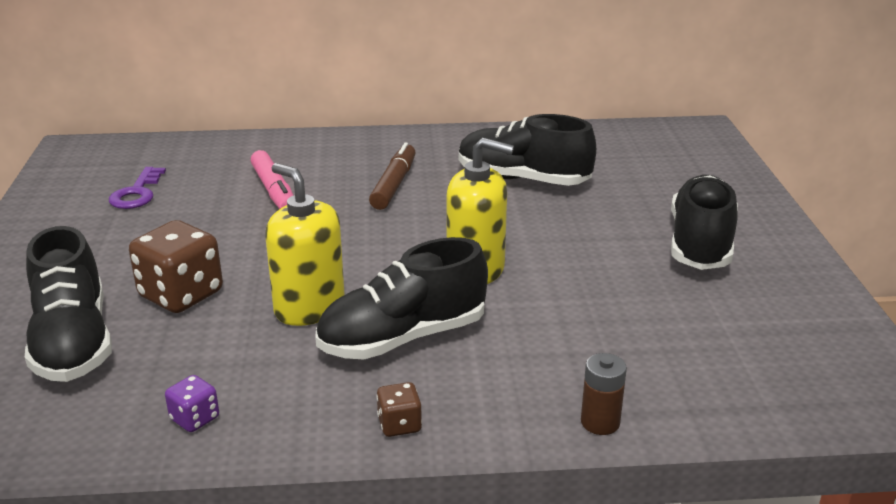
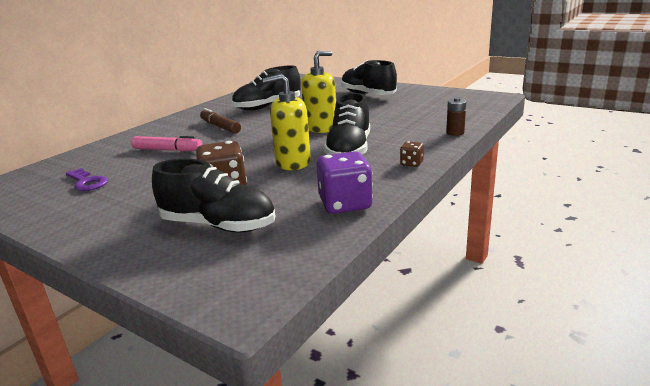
camera: 50 degrees left, 5 degrees down
purple dice [165,375,219,432] -> purple dice [316,151,373,214], size x2.03

